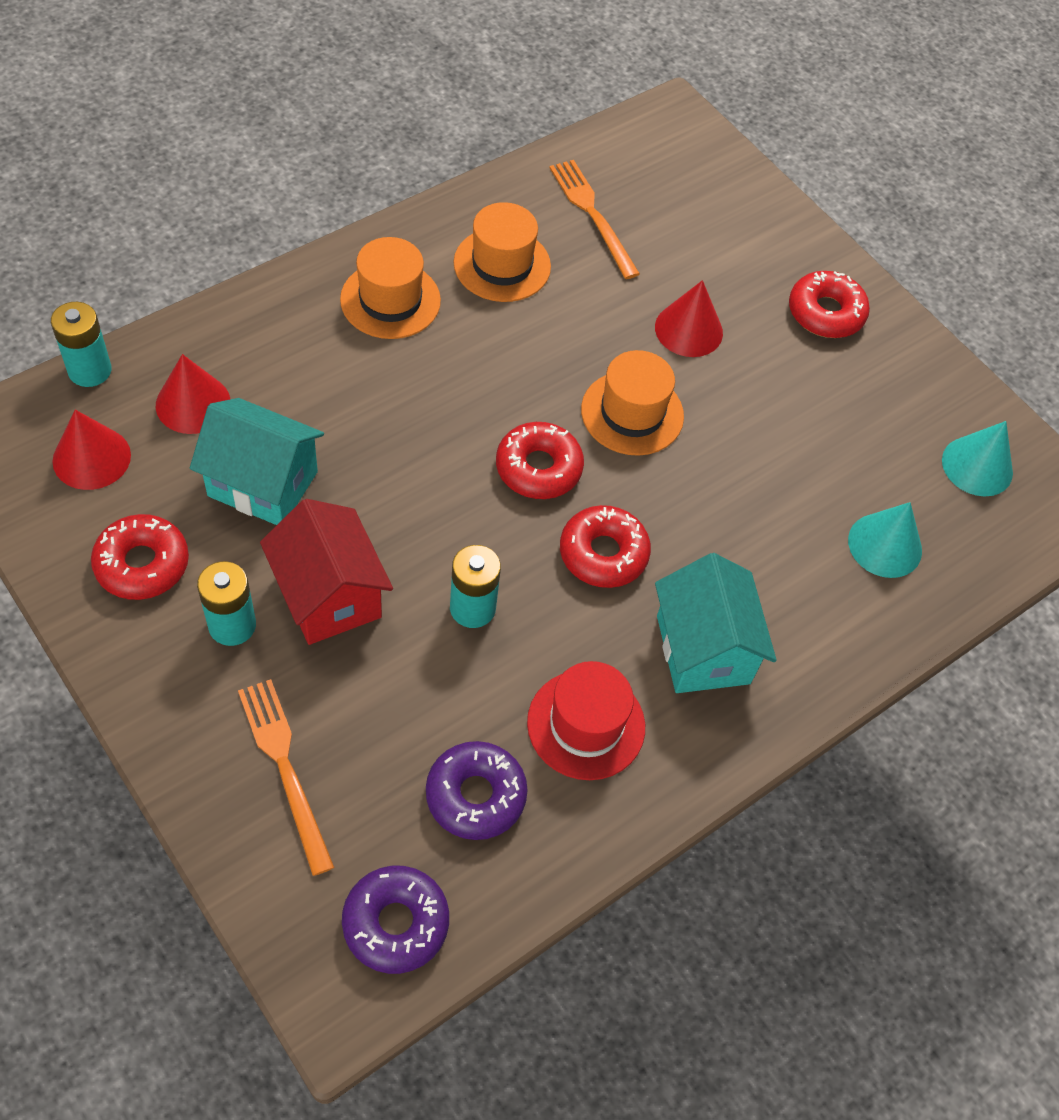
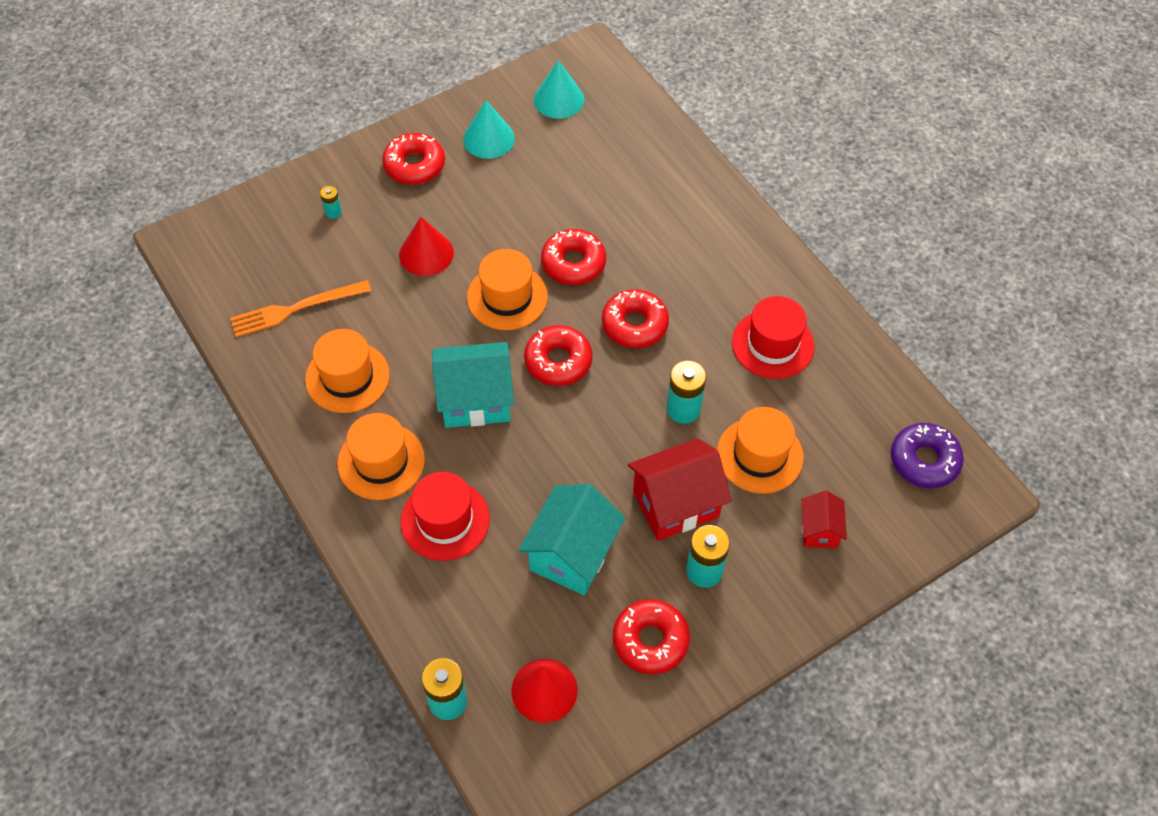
camera: 80 degrees left, 0 degrees up
red cone [156,354,230,434] -> none
orange fork [238,679,334,876] -> red house [801,490,847,548]
purple donut [426,741,528,840] -> none
turquoise house [655,553,777,693] -> turquoise house moved to [432,342,514,428]
turquoise cone [848,502,922,578] -> turquoise cone moved to [463,100,515,159]
none -> turquoise battery [320,186,342,219]
none -> red hat [400,472,490,561]
none -> red donut [541,229,606,285]
none -> orange hat [717,407,804,494]

